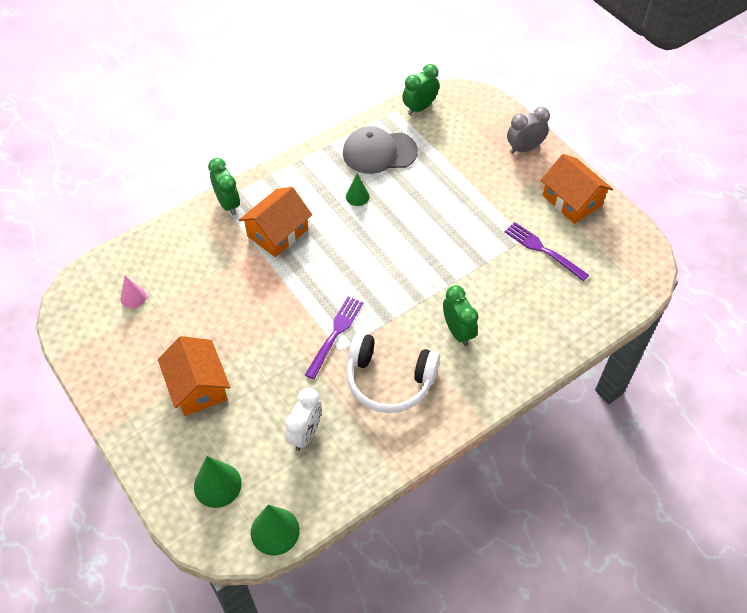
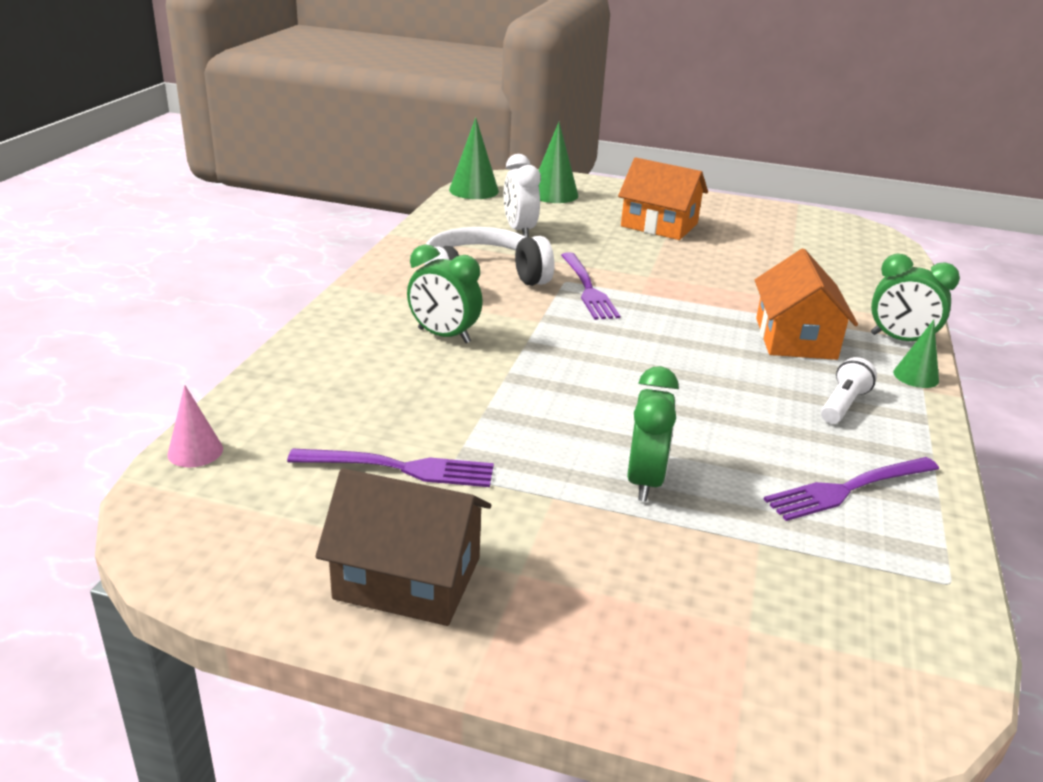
camera: 140 degrees right, 25 degrees down
pink cone [120,276,147,308] -> pink cone moved to [167,385,223,467]
grey cap [343,126,418,174] -> purple fork [763,457,939,521]
green cone [346,174,370,206] -> green cone moved to [893,320,939,388]
green clock [402,64,439,115] -> green clock moved to [627,366,679,502]
grey clock [507,107,550,154] -> none
orange house [541,154,613,224] -> brown house [315,468,491,626]
none -> white flashlight [821,357,877,424]

